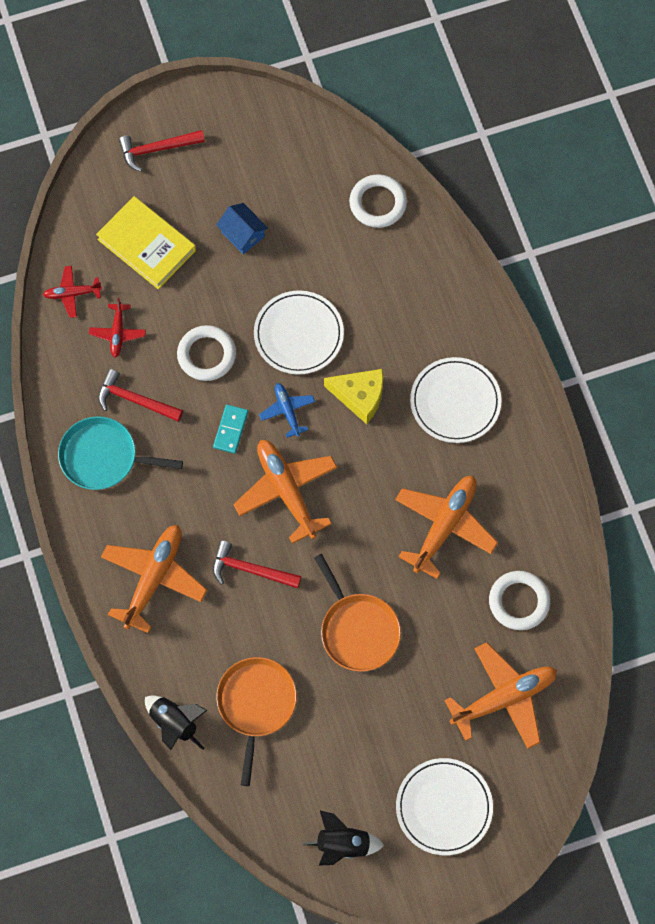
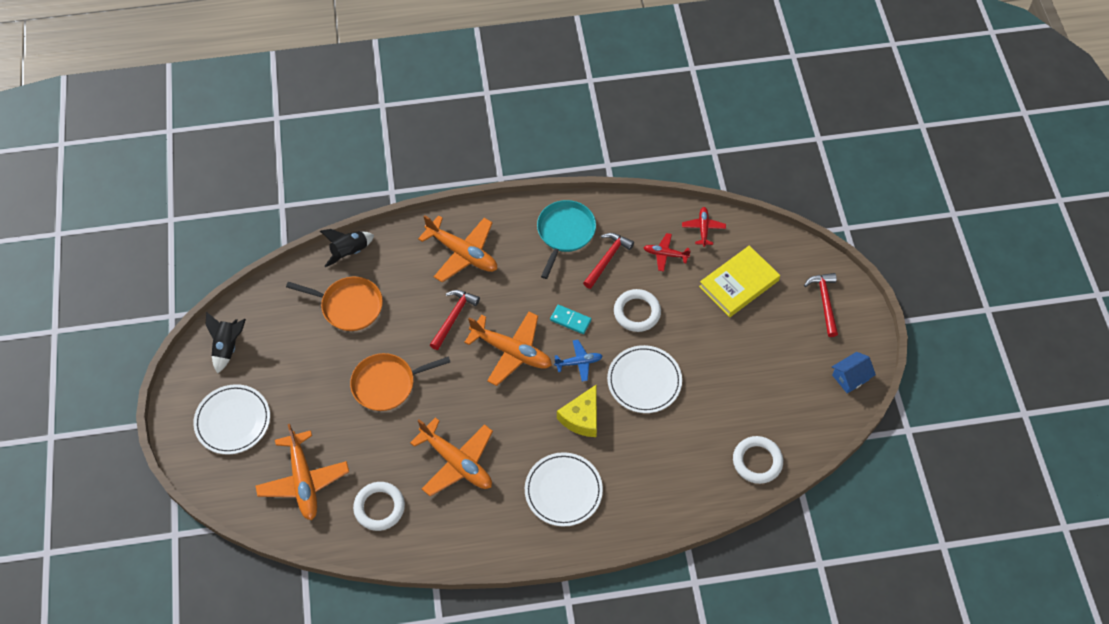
camera: 100 degrees right, 10 degrees down
blue house [216,203,268,254] -> blue house moved to [832,352,876,393]
orange plane [233,440,337,544] -> orange plane turned 45 degrees clockwise [464,312,552,386]

